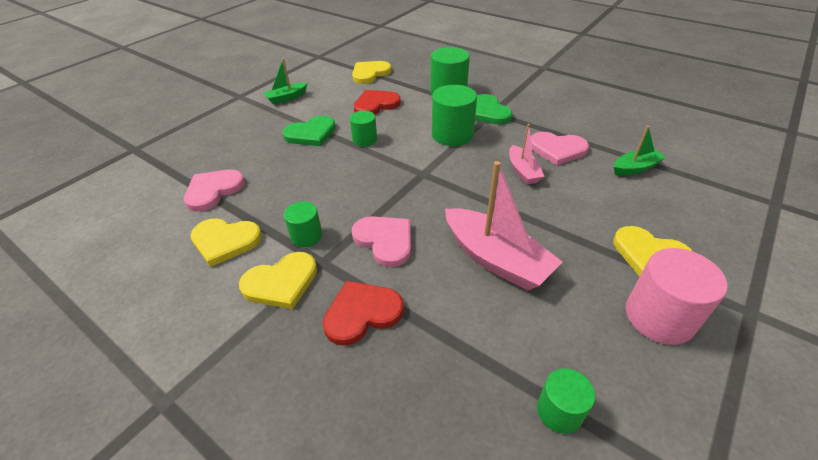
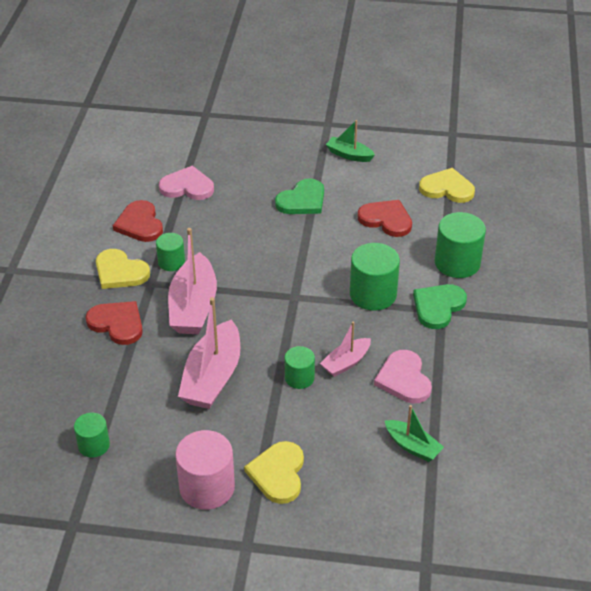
camera: 60 degrees right, 0 degrees up
yellow heart [190,218,262,267] -> red heart [113,200,163,242]
green heart [282,115,336,146] -> green heart turned 75 degrees counterclockwise [275,178,324,214]
green cylinder [350,111,377,146] -> green cylinder moved to [285,346,315,389]
pink heart [352,216,411,267] -> pink boat [168,228,217,334]

